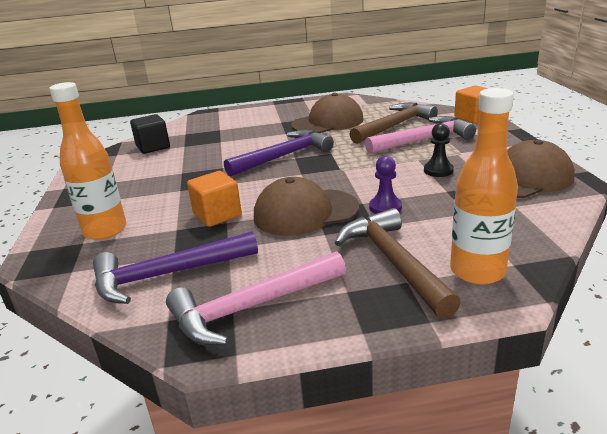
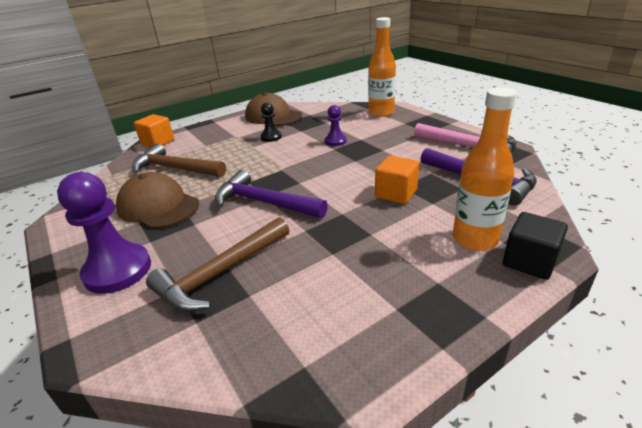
camera: 115 degrees left, 5 degrees up
black cube [130,114,170,154] -> black cube moved to [503,212,568,280]
brown cap [254,177,359,236] -> none
brown hammer [335,208,461,319] -> brown hammer moved to [146,217,289,312]
pink hammer [365,116,476,154] -> none
none -> purple pawn [57,172,151,294]

